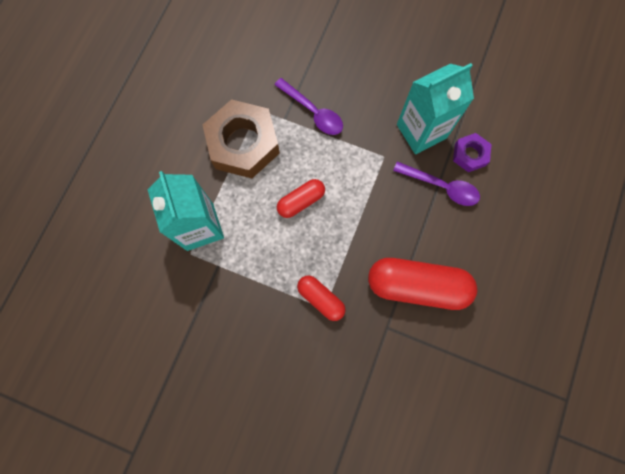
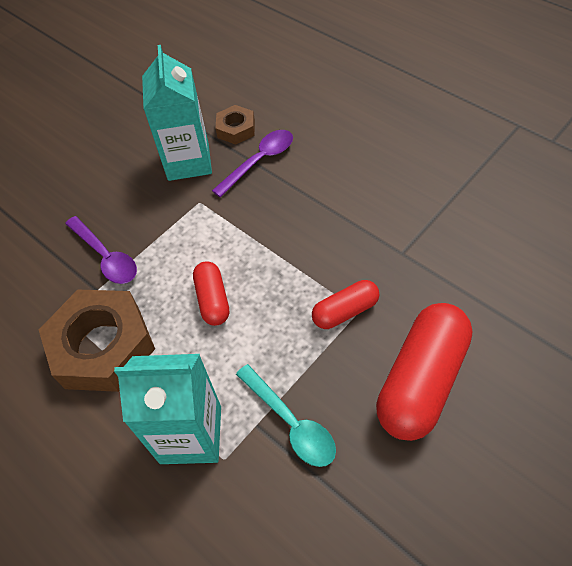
camera: 65 degrees left, 20 degrees down
purple spoon [274,78,343,135] -> purple spoon turned 75 degrees clockwise [65,216,137,284]
red capsule [368,258,477,310] -> red capsule moved to [376,303,472,441]
purple nut [453,133,492,172] -> brown nut [216,105,255,145]
none -> turquoise spoon [236,364,336,467]

